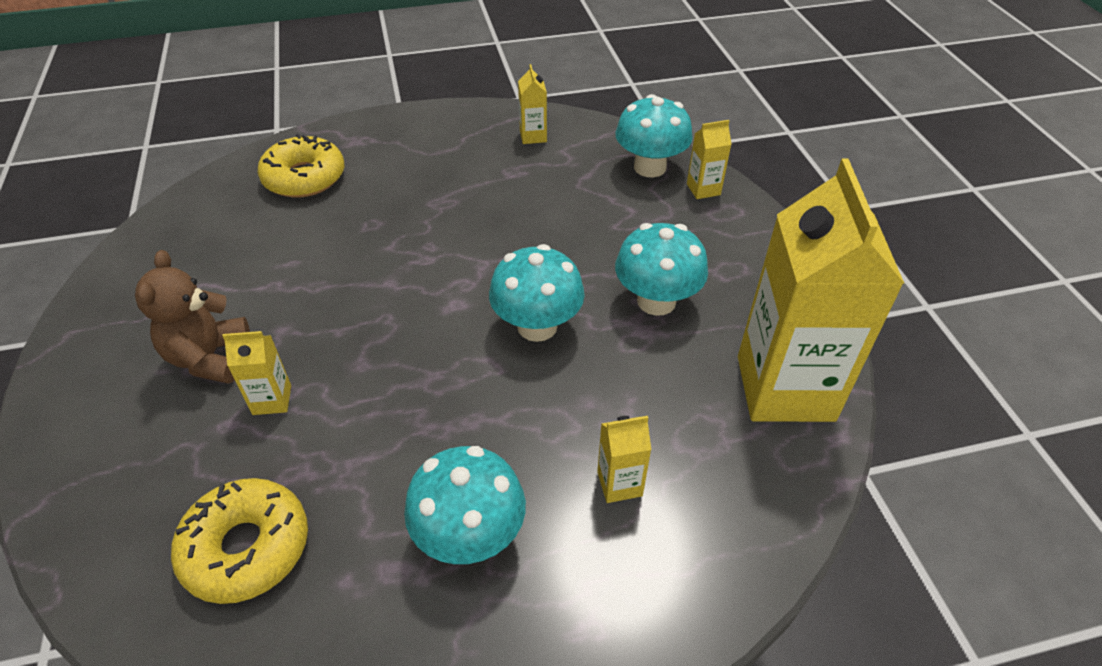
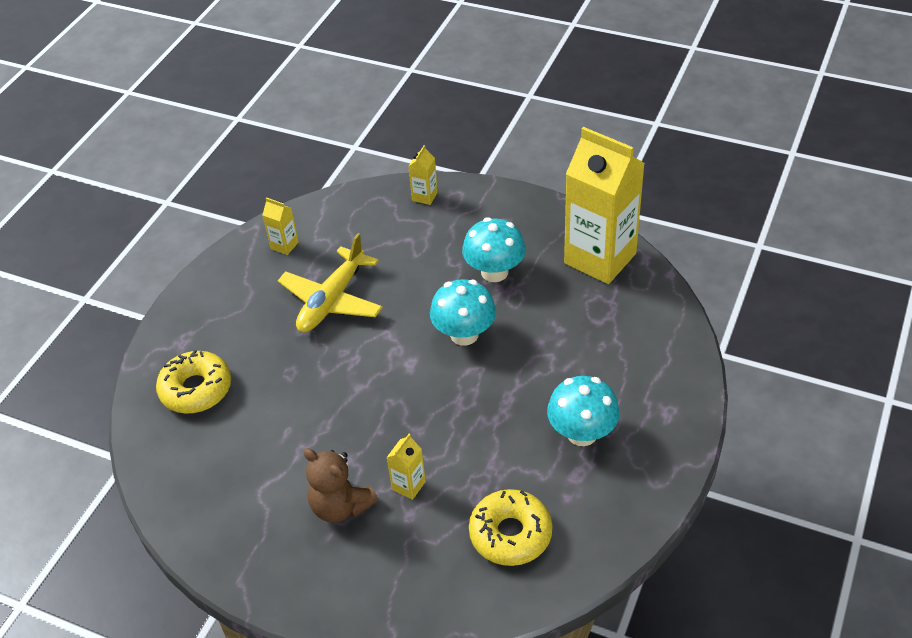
camera: 50 degrees left, 0 degrees up
yellow carton [597,416,652,503] -> none
turquoise mushroom [615,94,693,177] -> none
none -> yellow plane [278,233,383,332]

